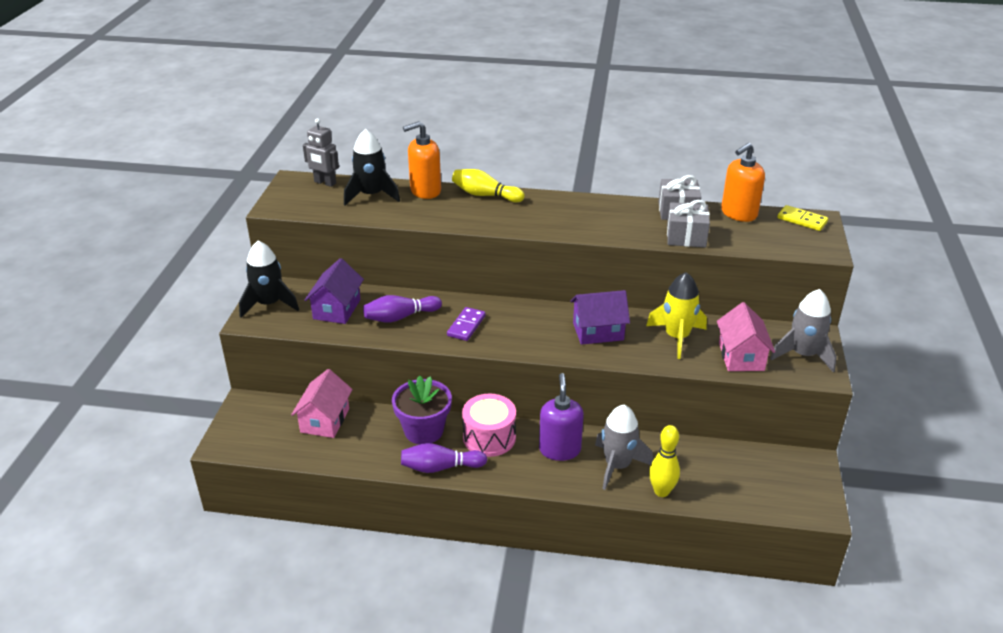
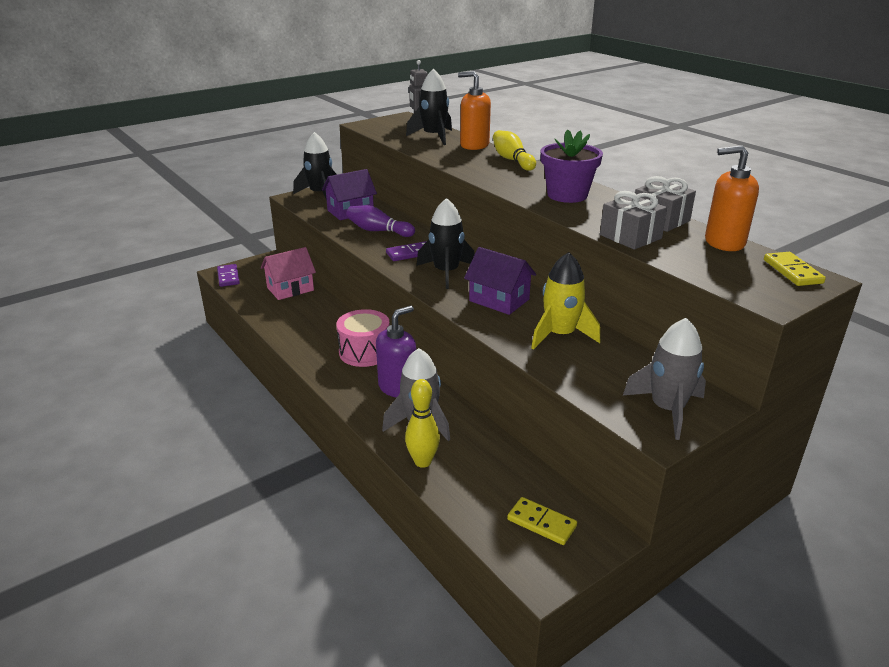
camera: 45 degrees right, 5 degrees down
purple flower pot [392,375,452,444] -> purple flower pot moved to [541,130,603,203]
purple bowling pin [401,443,487,473] -> none
pink house [717,302,775,371] -> none
none -> purple domino [217,264,240,287]
none -> black rocket [416,198,475,289]
none -> yellow domino [507,497,577,545]

